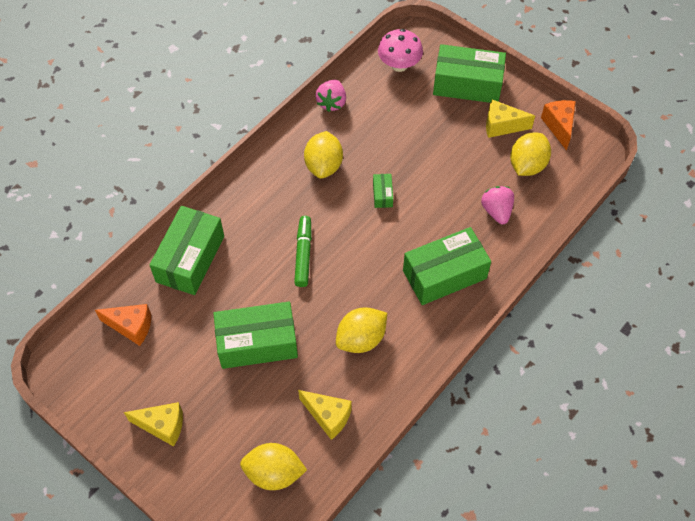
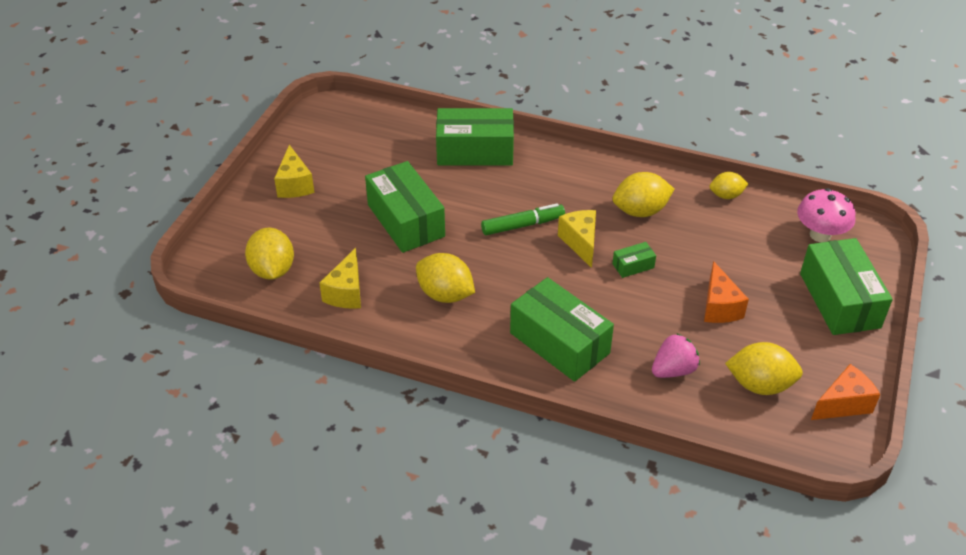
camera: 70 degrees right, 15 degrees down
orange cheese [95,304,151,346] -> orange cheese moved to [704,261,749,323]
pink strawberry [315,80,346,112] -> yellow lemon [710,172,748,199]
yellow cheese [486,99,535,138] -> yellow cheese moved to [558,210,596,268]

